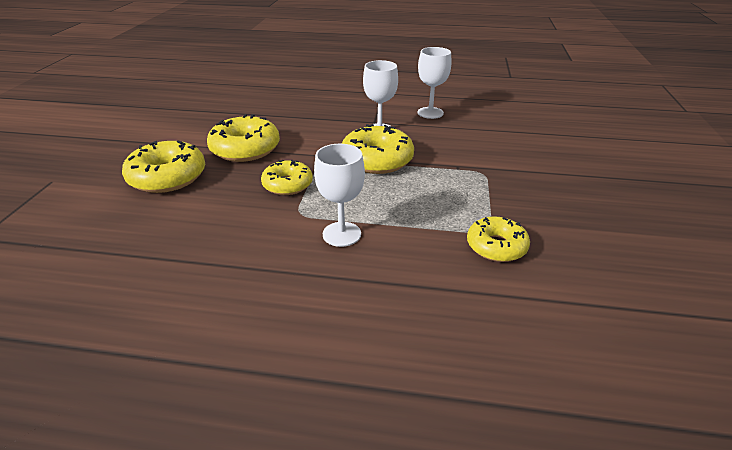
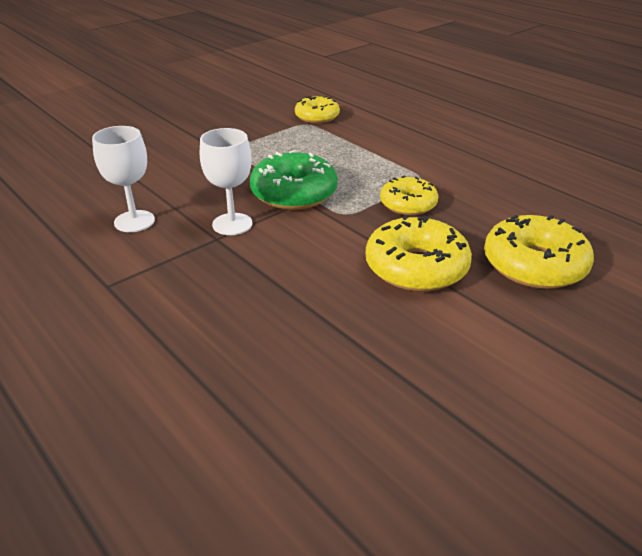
camera: 140 degrees left, 0 degrees up
white goblet [314,144,365,247] -> none
yellow donut [342,124,414,174] -> green donut [250,150,338,210]

